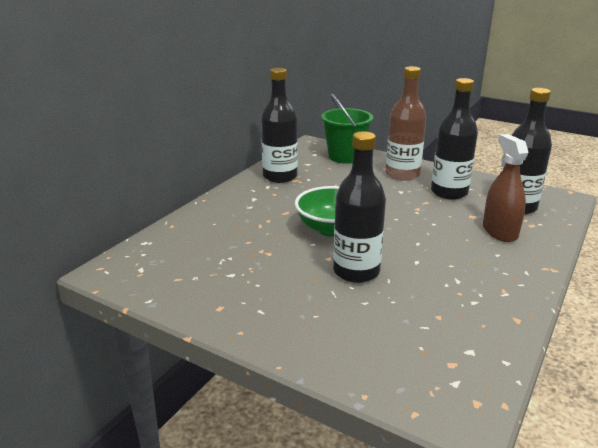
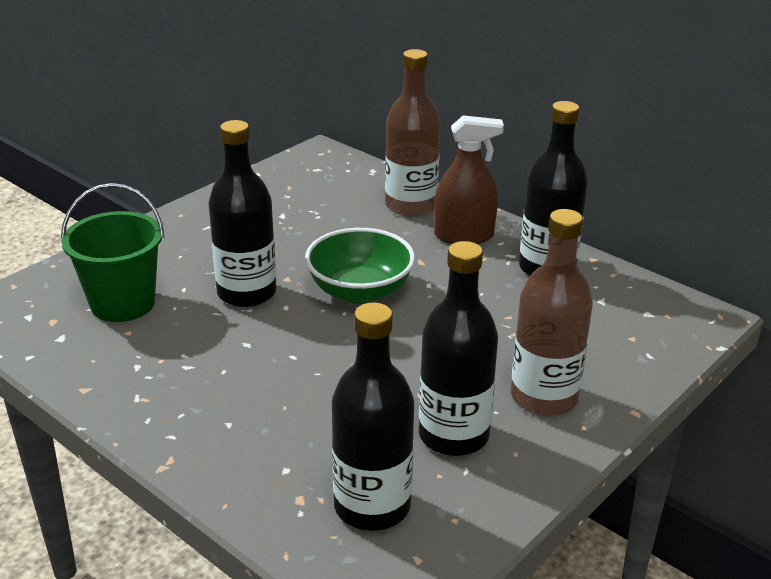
camera: 100 degrees right, 5 degrees up
green bucket [321,93,373,164] -> green bucket moved to [61,183,165,322]
brown spray bottle [483,134,529,242] -> brown spray bottle moved to [434,115,504,244]
none -> brown bottle [385,49,441,217]

